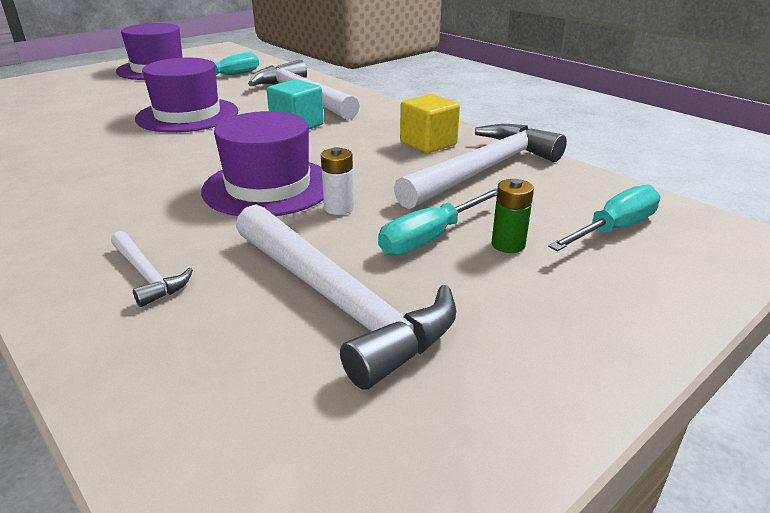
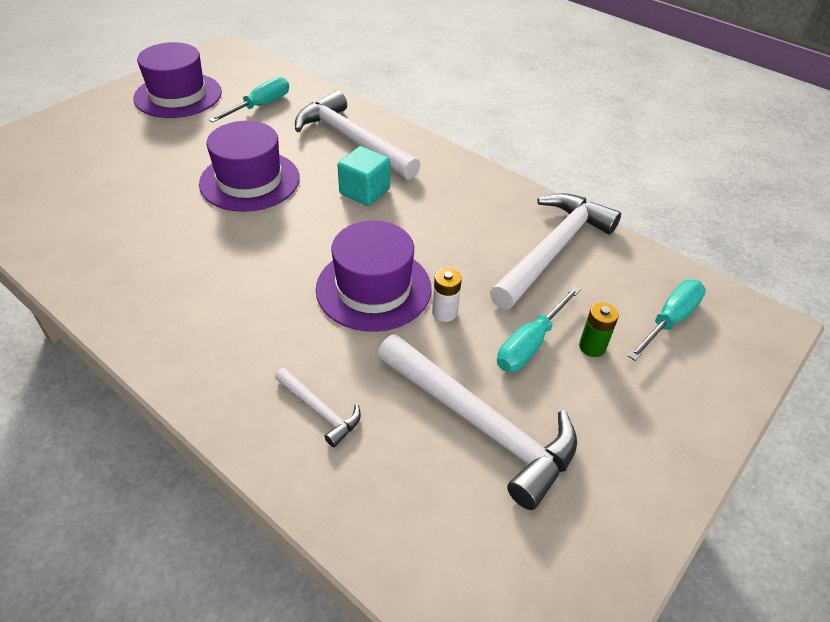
camera: 10 degrees left, 15 degrees up
yellow cube [400,94,460,153] -> none

